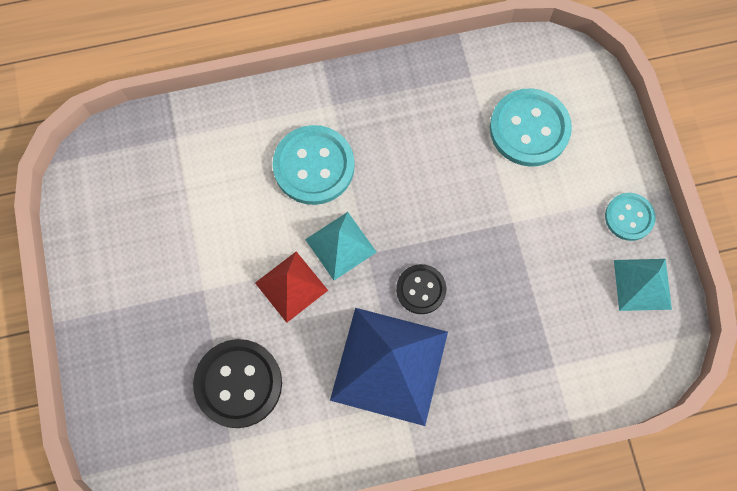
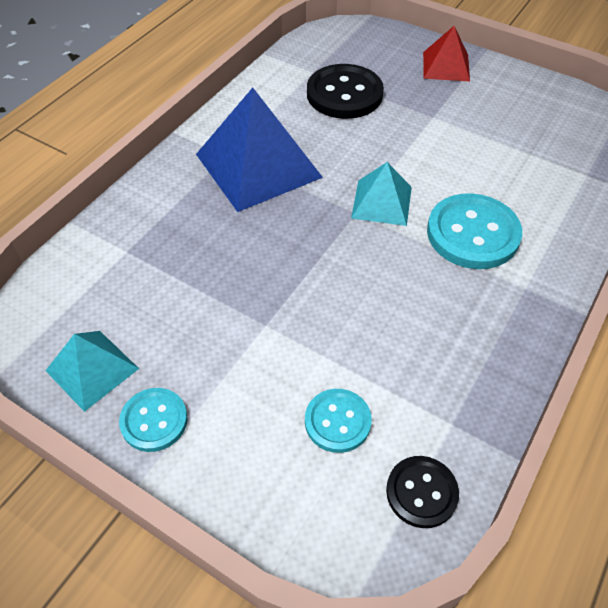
camera: 135 degrees right, 20 degrees down
red pyramid [255,251,328,323] -> red pyramid moved to [423,26,470,82]
black button [396,264,447,314] -> black button moved to [386,456,459,528]
turquoise button [490,88,572,166] -> turquoise button [305,389,372,453], size x0.59

